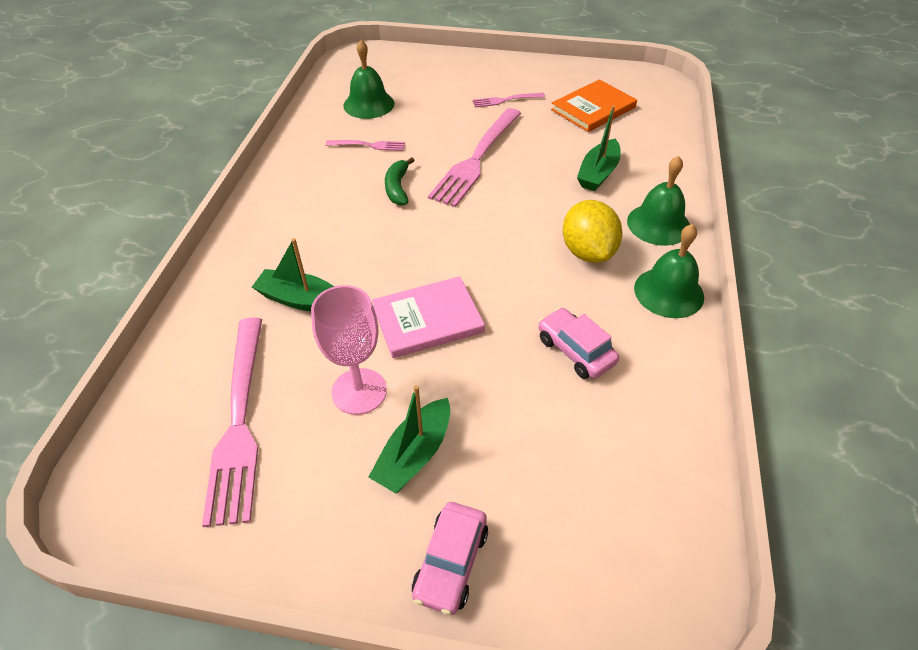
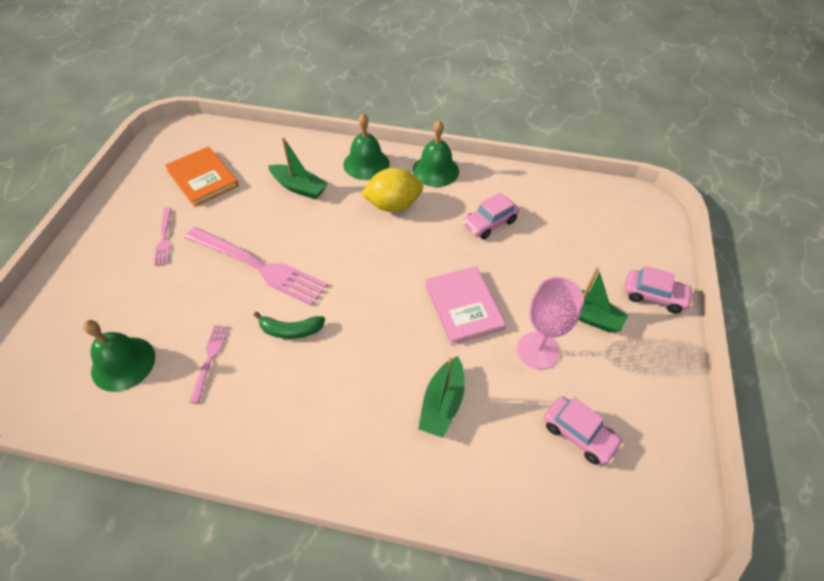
camera: 90 degrees left, 5 degrees up
pink fork [202,317,262,527] -> pink car [544,396,624,465]

